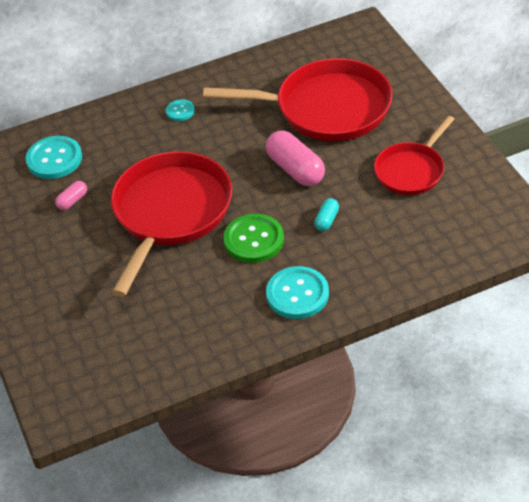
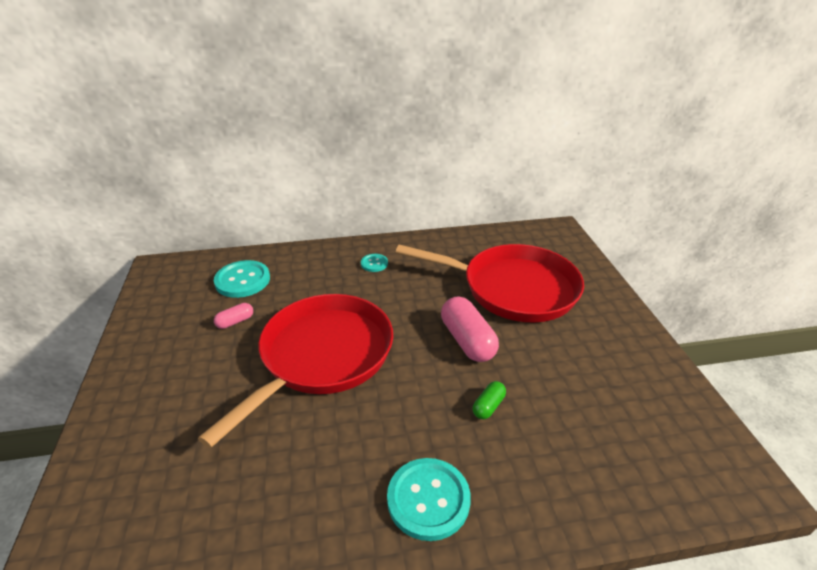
camera: 10 degrees right, 10 degrees down
green button [223,214,284,263] -> none
turquoise capsule [314,198,339,231] -> green capsule [473,381,506,419]
red pan [374,116,454,195] -> none

